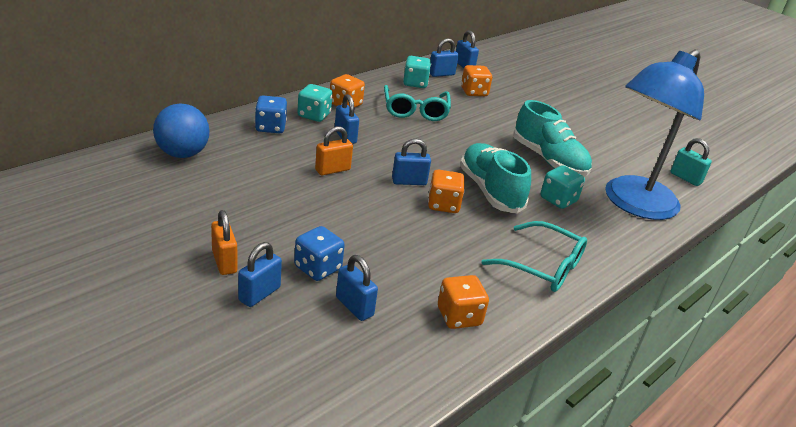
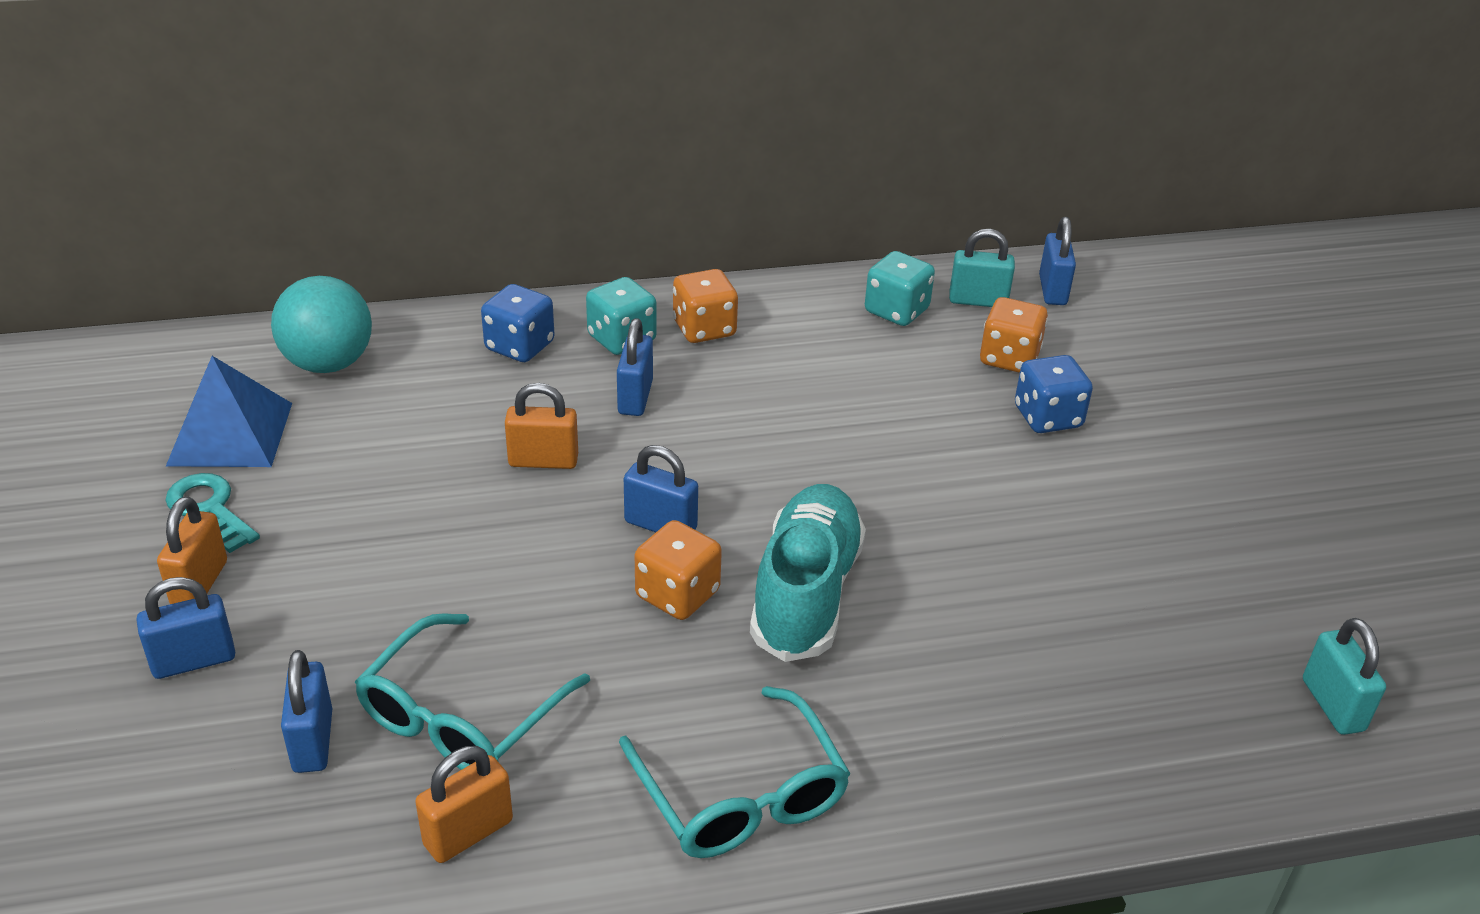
camera: 35 degrees right, 5 degrees up
blue ball [153,103,210,158] -> turquoise ball [271,276,372,373]
blue dice [294,226,345,281] -> blue dice moved to [1015,355,1093,433]
turquoise glasses [384,85,451,121] -> turquoise glasses moved to [355,613,590,770]
blue padlock [430,38,459,77] -> turquoise padlock [949,229,1015,307]
orange dice [438,275,489,329] -> orange padlock [415,746,513,863]
turquoise shoe [513,100,592,177] -> none
turquoise dice [540,165,585,209] -> none
blue lamp [605,49,704,220] -> none
none -> turquoise key [165,473,260,553]
none -> blue pyramid [166,356,292,467]

